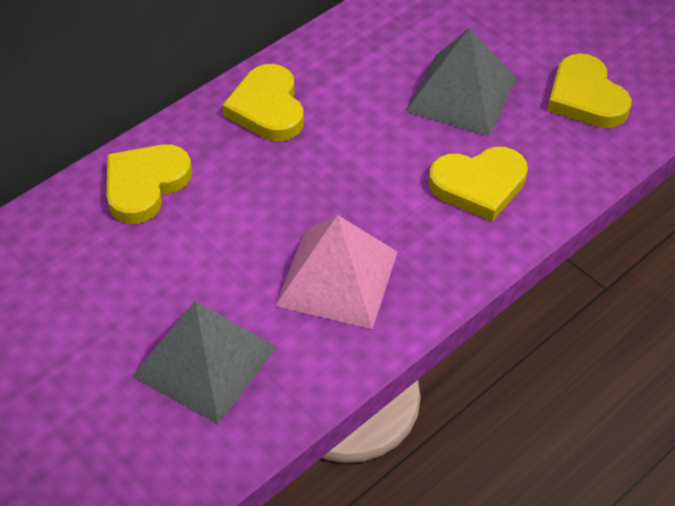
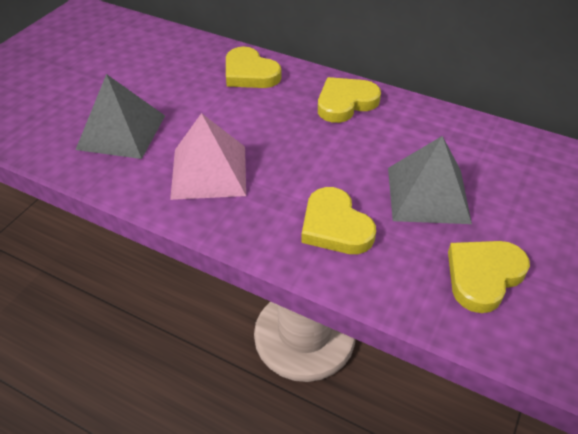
camera: 70 degrees right, 5 degrees down
yellow heart [107,144,192,224] -> yellow heart turned 150 degrees counterclockwise [226,47,281,88]

